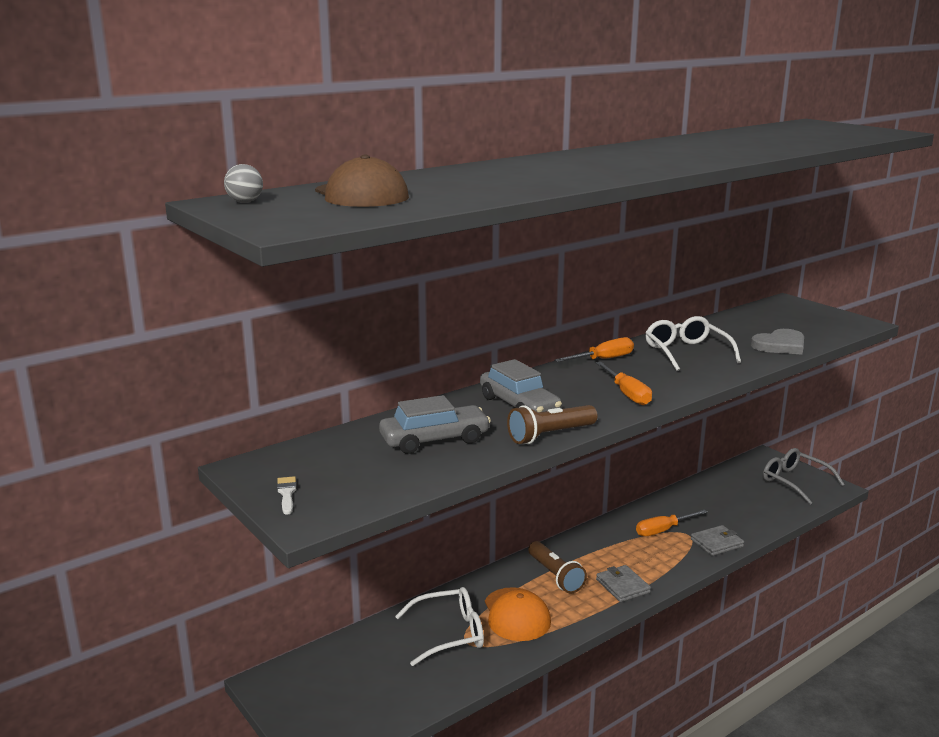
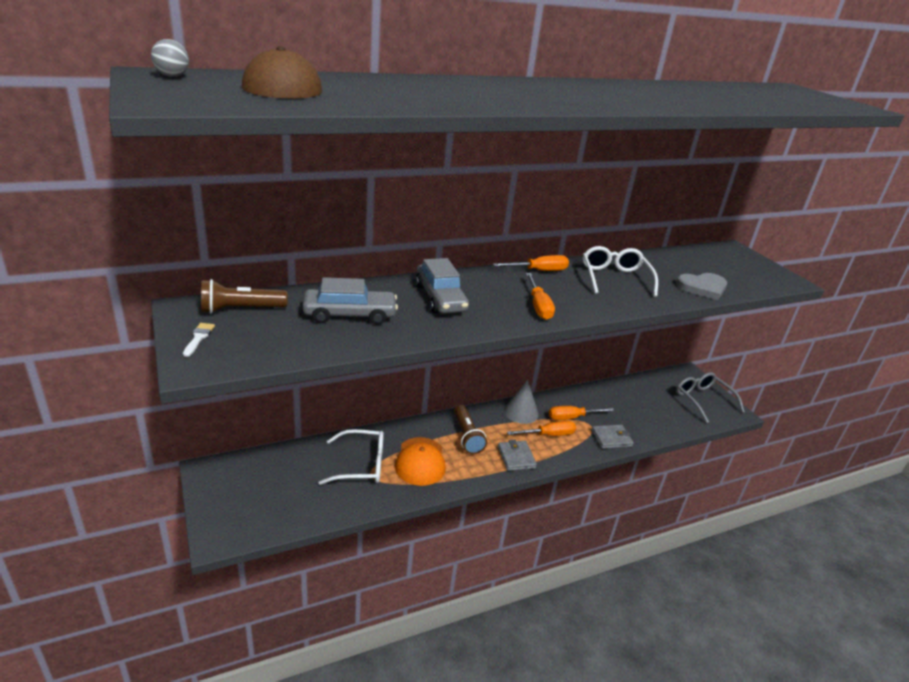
camera: 10 degrees right, 10 degrees up
brown flashlight [507,405,598,444] -> brown flashlight moved to [201,279,288,313]
none -> grey cone [504,380,539,424]
none -> orange screwdriver [507,420,576,436]

